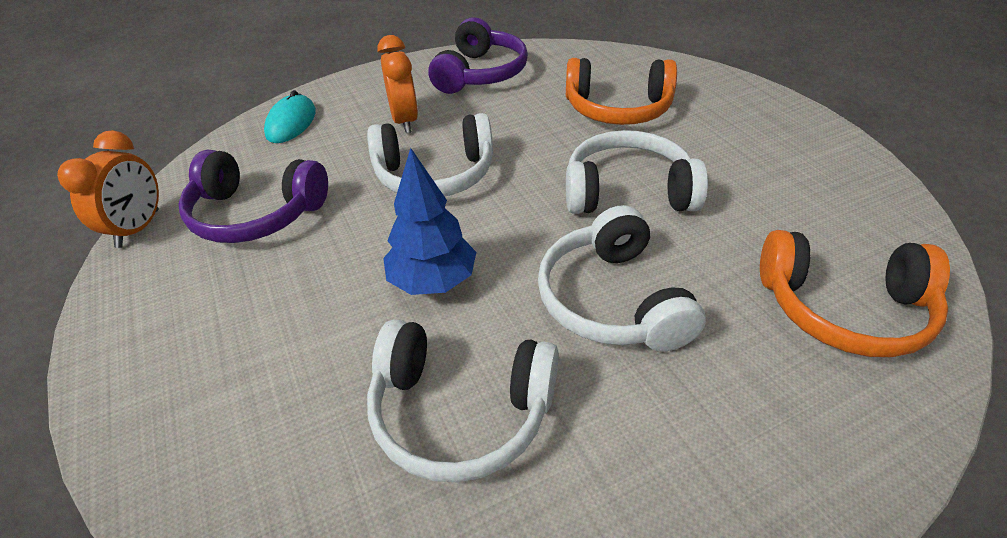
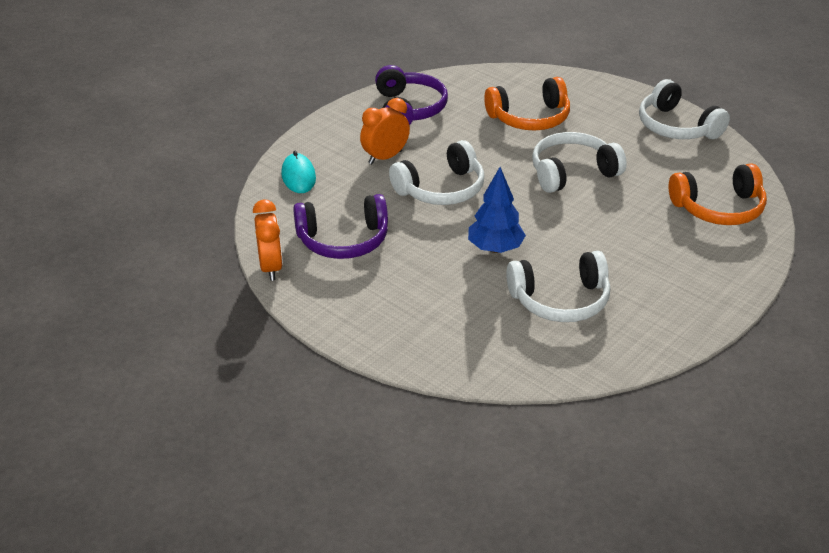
camera: 25 degrees left, 5 degrees down
orange clock [378,35,418,133] -> orange clock turned 90 degrees counterclockwise [360,98,410,164]
white headphones [538,205,706,352] -> white headphones moved to [639,79,730,139]

